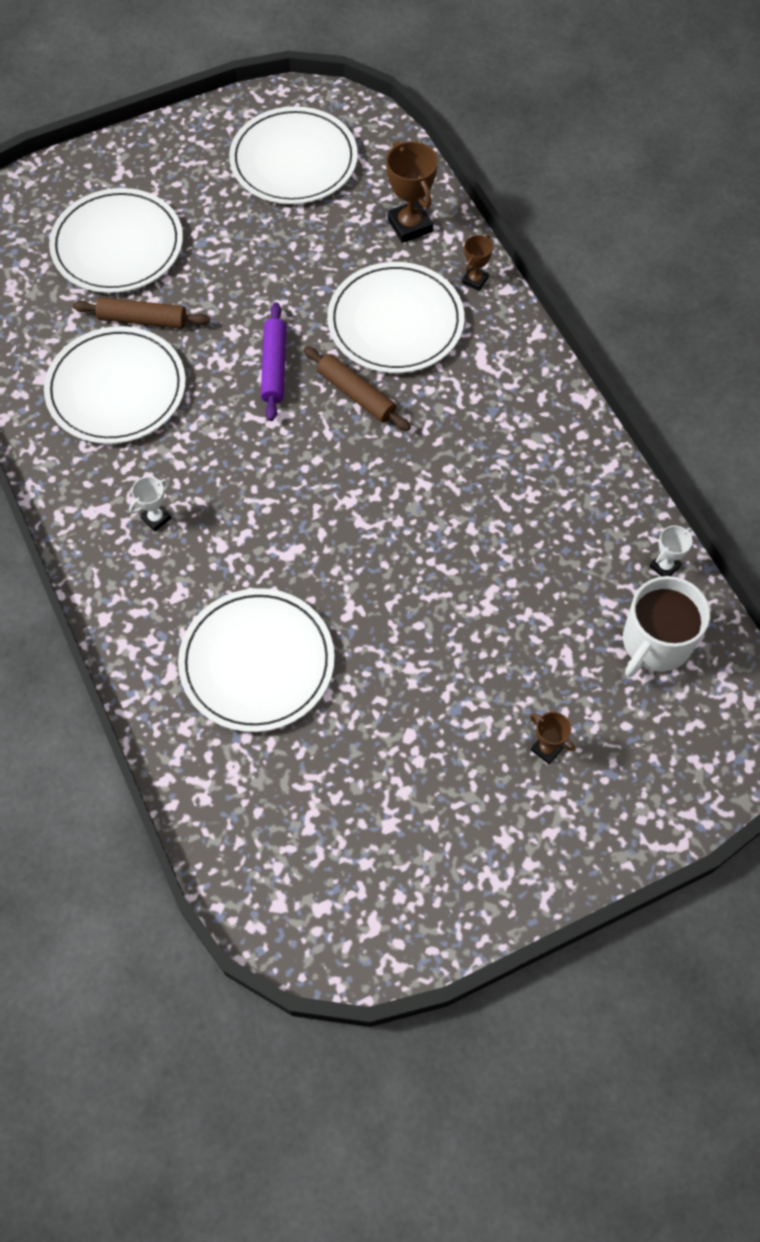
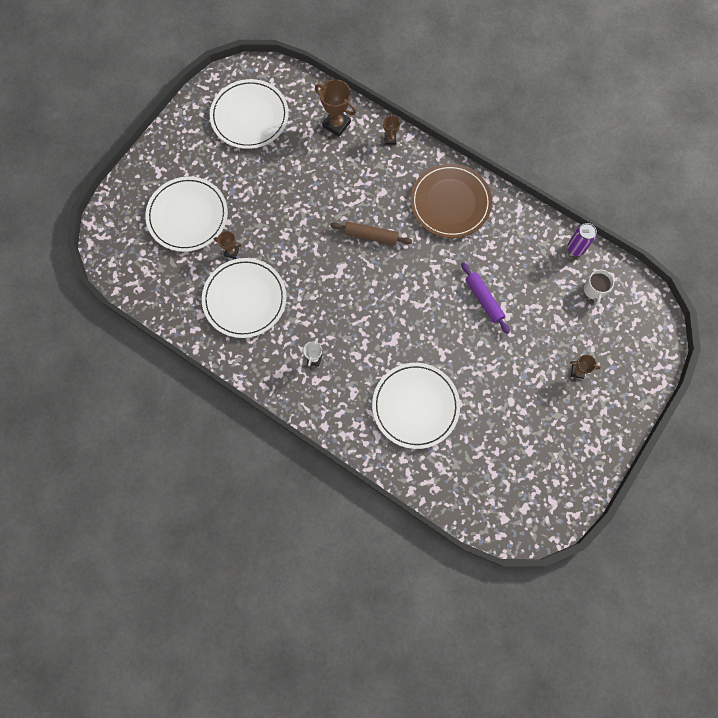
camera: 30 degrees left, 10 degrees up
brown rolling pin [73,297,210,329] -> brown trophy [214,231,242,259]
purple rolling pin [261,302,286,421] -> purple rolling pin moved to [461,262,510,334]
white plate [327,262,465,373] -> none
white mug [623,576,710,677] -> white mug [584,270,614,306], size x0.60
white trophy [650,526,693,577] -> purple can [567,223,597,256]
none -> brown plate [410,164,492,238]

